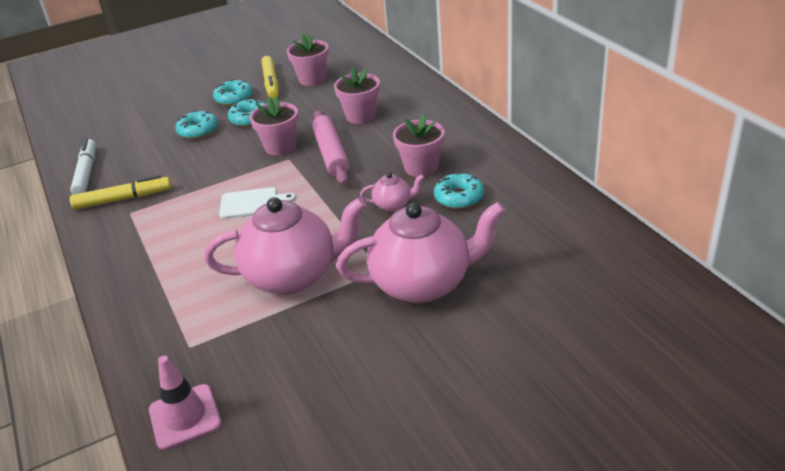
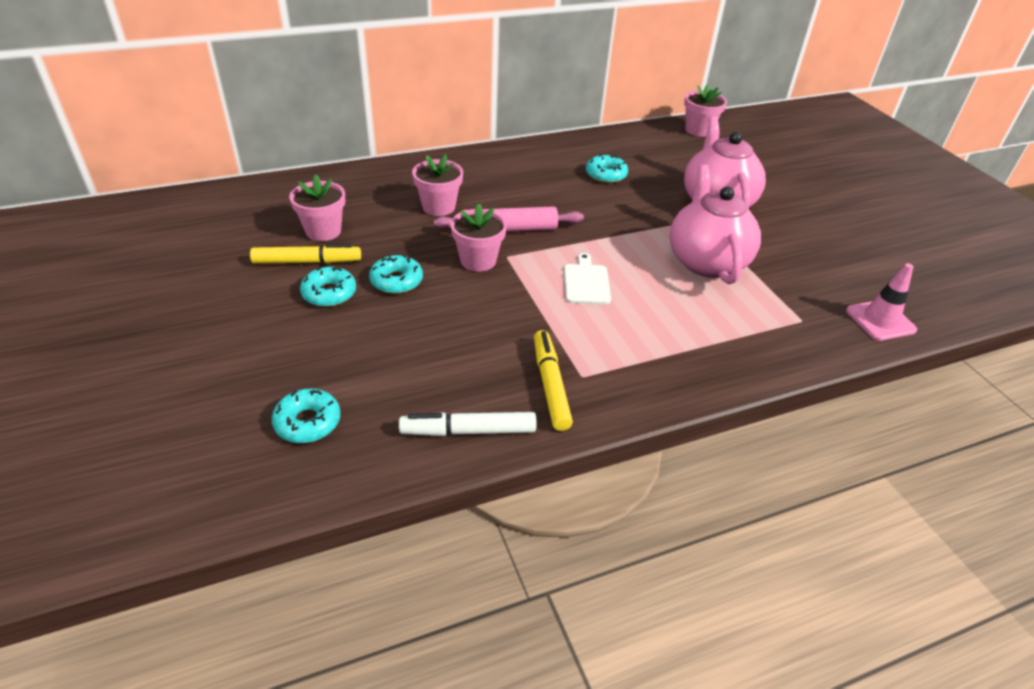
camera: 90 degrees left, 5 degrees up
turquoise donut [175,110,218,139] -> turquoise donut moved to [272,389,341,443]
pink teapot [360,172,425,212] -> none
pink flower pot [393,114,445,177] -> pink flower pot moved to [684,85,727,137]

